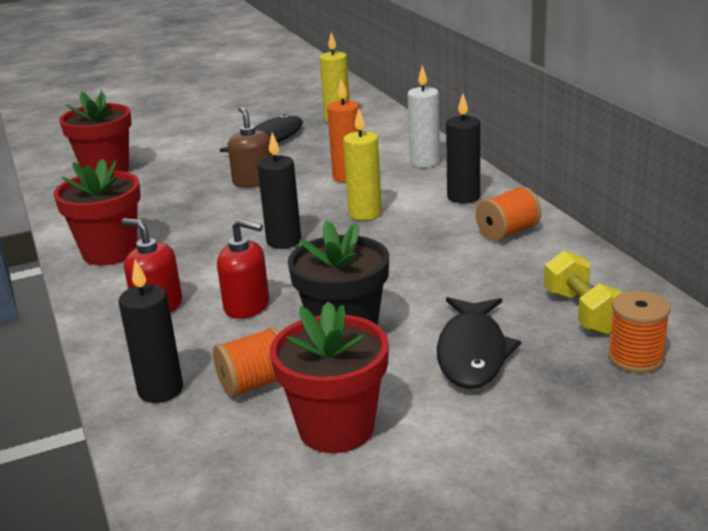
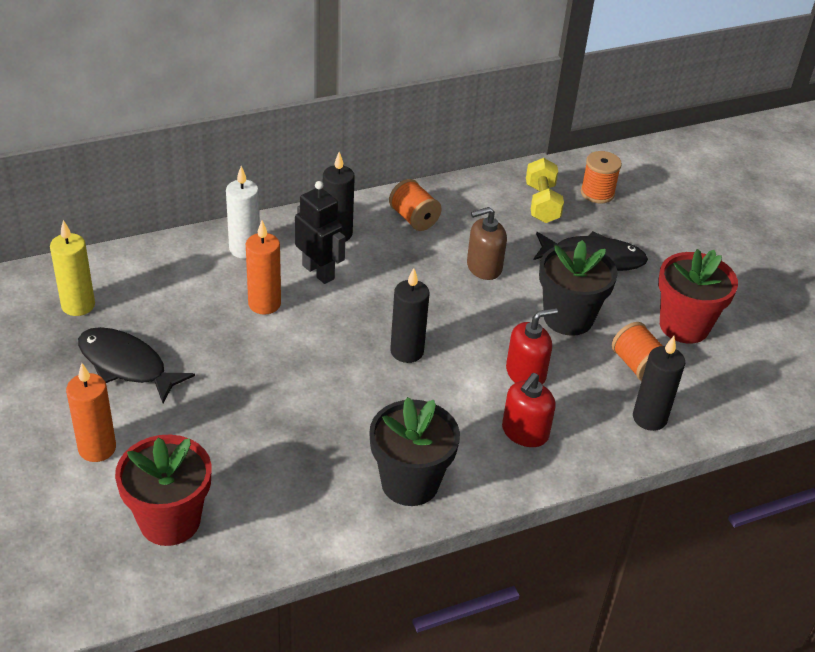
camera: 95 degrees left, 15 degrees up
red flower pot [53,158,141,265] -> black flower pot [369,397,460,506]
red soap dispenser [217,219,269,319] -> red soap dispenser turned 45 degrees clockwise [506,308,558,385]
brown soap dispenser [228,106,272,188] -> brown soap dispenser moved to [467,207,507,280]
yellow candle [343,108,382,220] -> none
yellow dumbbell [544,250,622,335] -> yellow dumbbell turned 75 degrees counterclockwise [526,158,564,223]
none -> orange candle [66,363,116,462]
none -> black robot [295,181,345,284]

